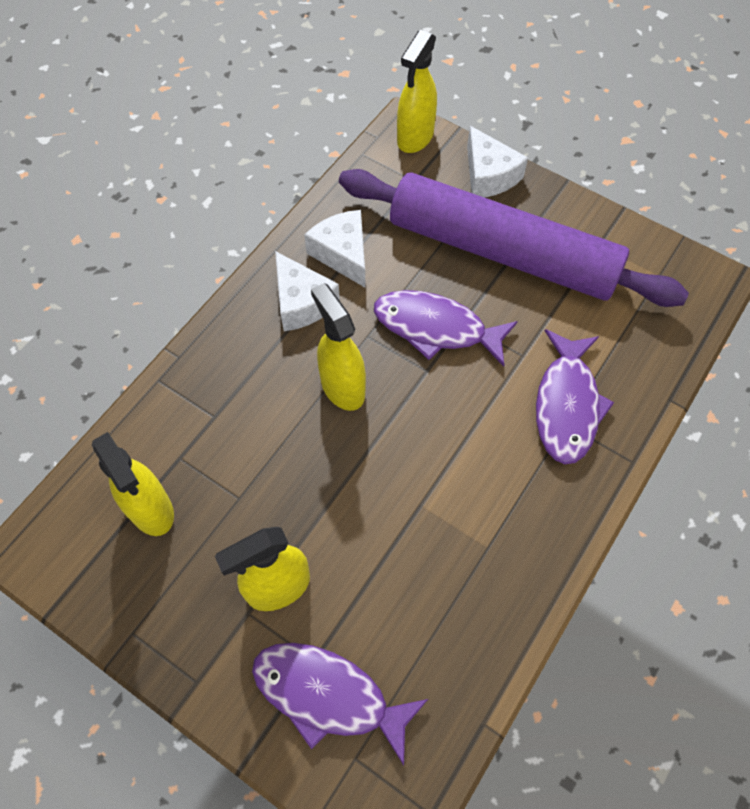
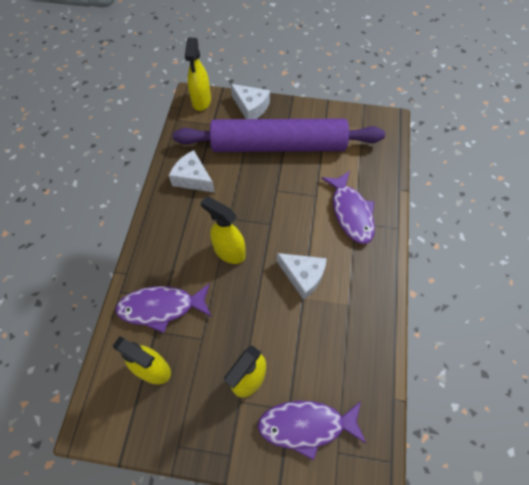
camera: 25 degrees left, 0 degrees up
white cheese [275,251,340,331] -> white cheese moved to [277,253,327,300]
purple fish [374,290,518,366] -> purple fish moved to [115,283,212,333]

